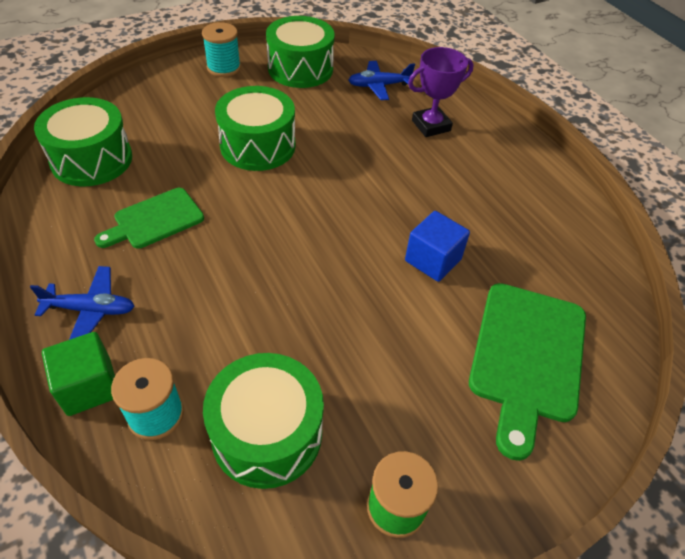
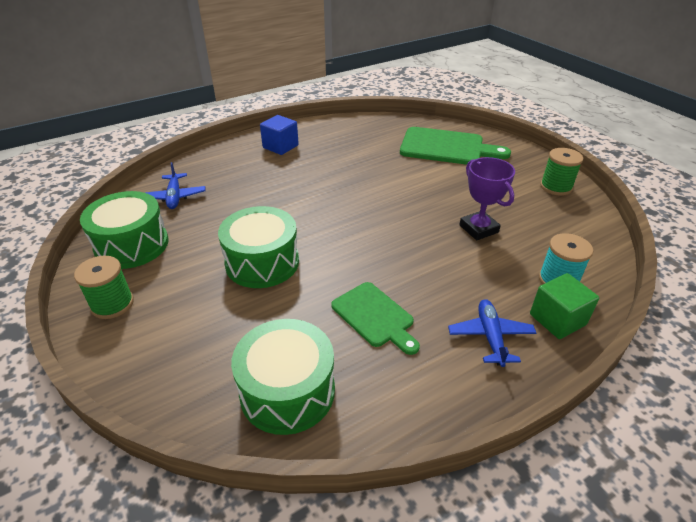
camera: 90 degrees left, 10 degrees down
turquoise spool [202,22,241,77] -> green spool [74,256,134,319]
green drum [203,353,324,489] -> none
blue cube [405,211,470,282] -> blue cube moved to [260,115,299,155]
purple trophy [408,47,474,137] -> purple trophy moved to [459,157,515,240]

